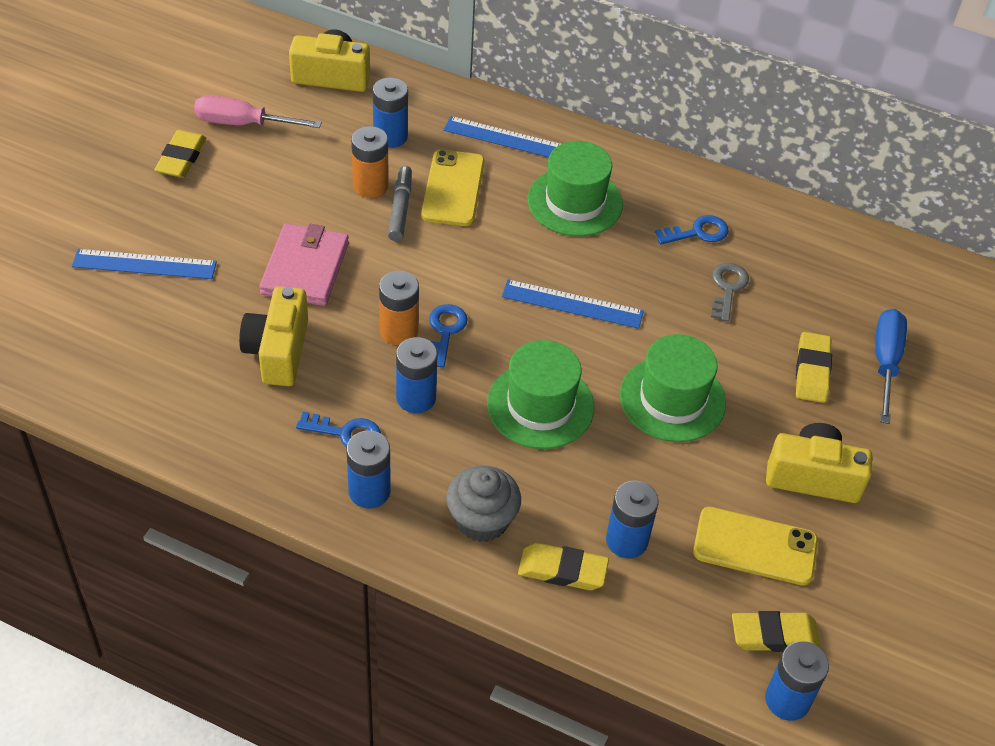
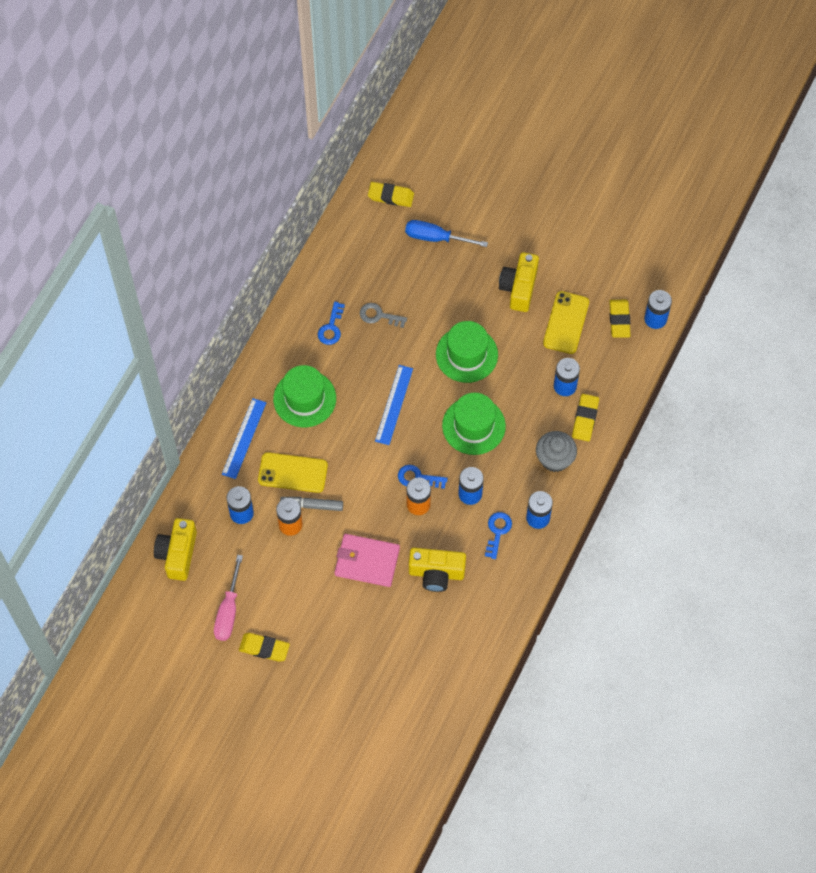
camera: 85 degrees left, 15 degrees up
blue ruler [72,249,217,279] -> none
blue key [655,215,729,245] -> blue key turned 150 degrees counterclockwise [318,302,345,345]
yellow eraser [796,332,832,403] -> yellow eraser moved to [368,182,414,207]

